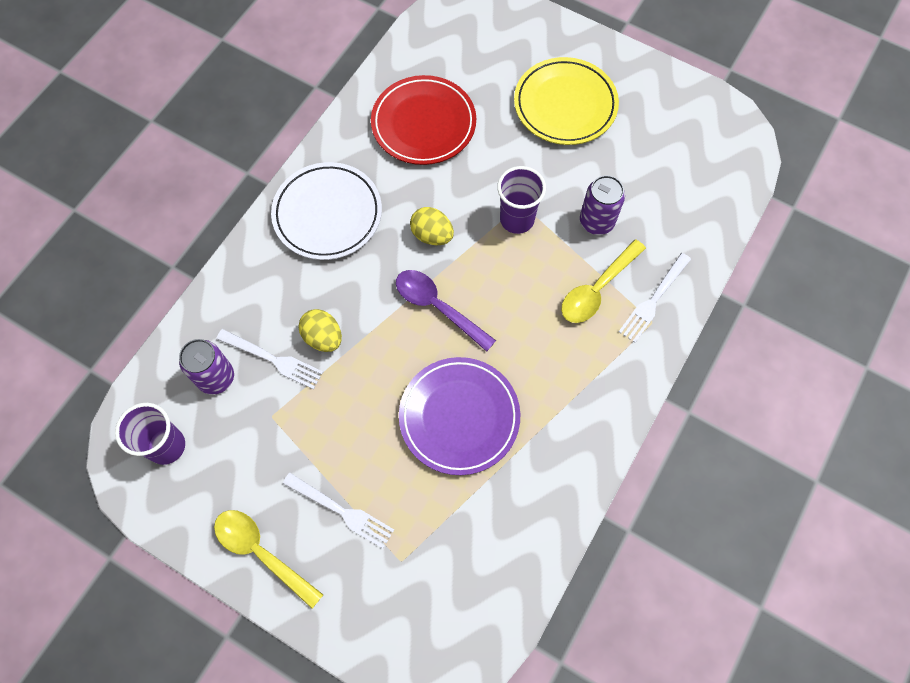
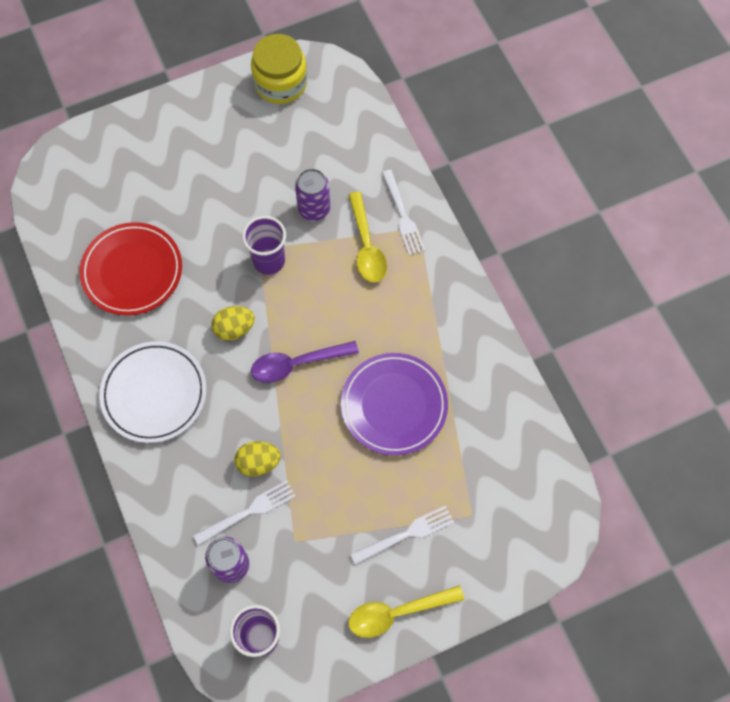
camera: 55 degrees left, 0 degrees up
yellow plate [514,57,619,145] -> none
none -> yellow jar [251,34,307,104]

